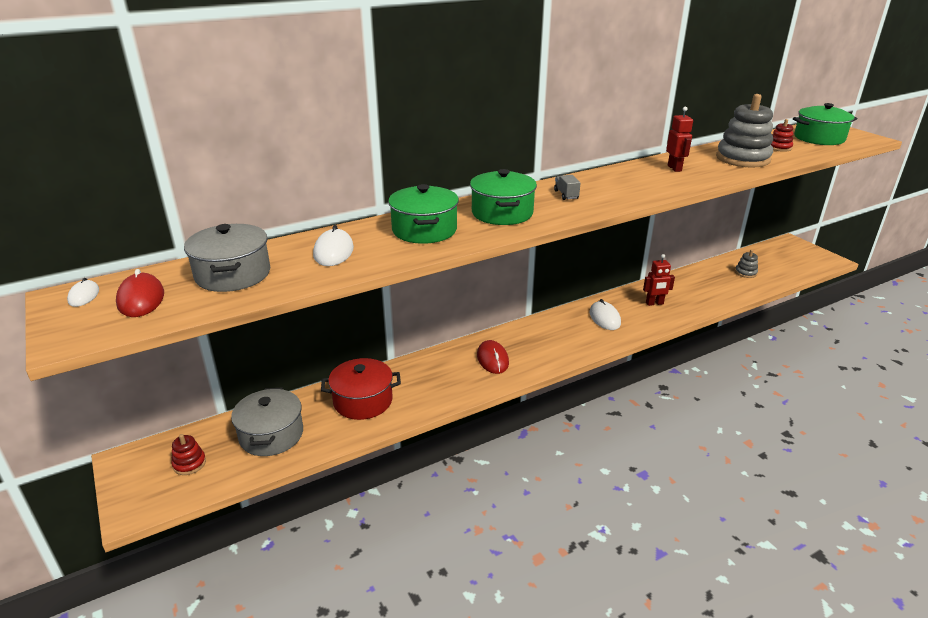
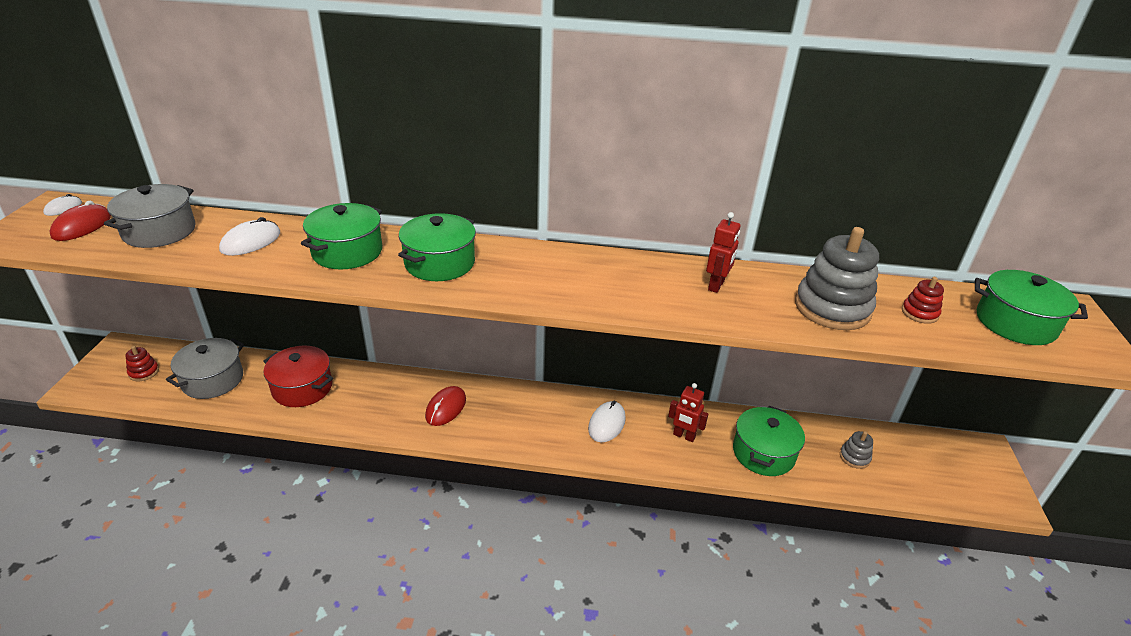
camera: 35 degrees right, 5 degrees up
grey truck [554,175,580,200] -> none
none -> green pot [733,406,805,476]

